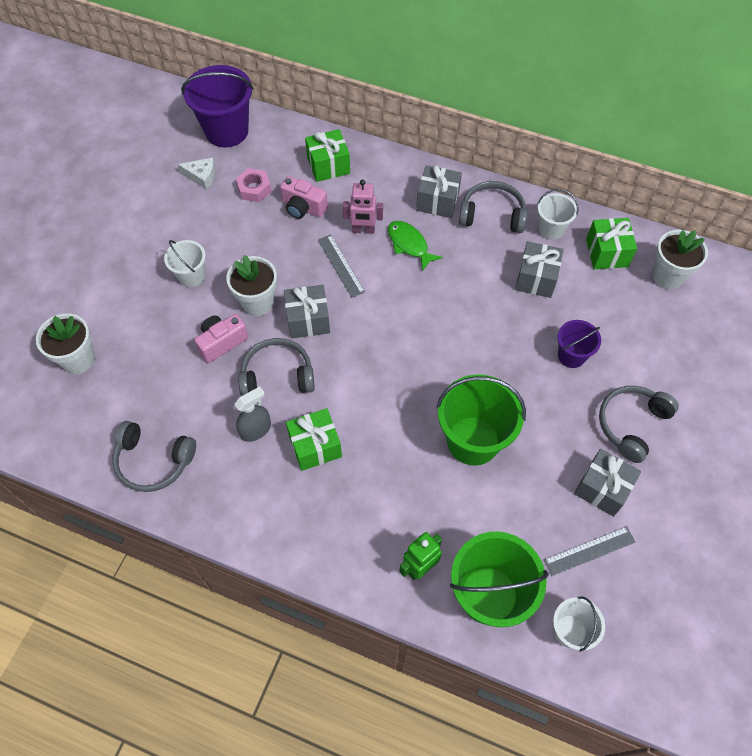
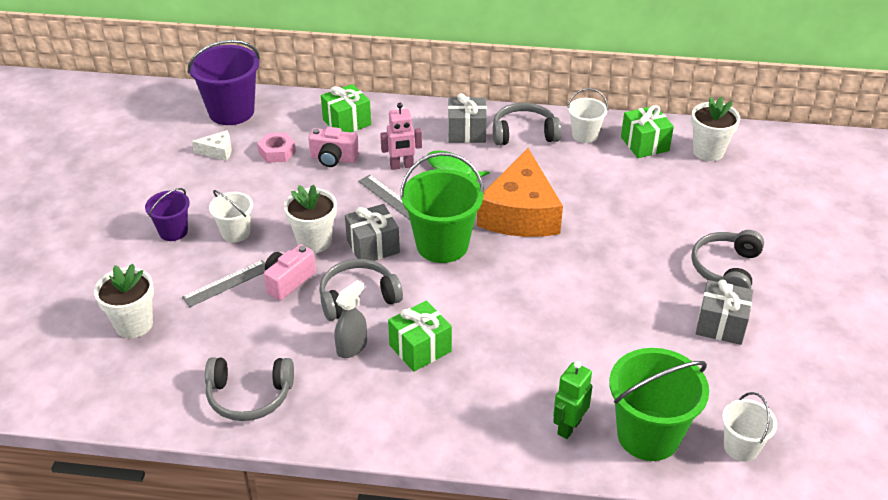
camera: 15 degrees left, 20 degrees down
green bucket [436,374,526,466] -> green bucket moved to [400,152,485,263]
grey gift [515,241,564,298] -> none
grey ruler [544,526,635,576] -> grey ruler moved to [182,260,265,307]
purple bucket [558,320,601,368] -> purple bucket moved to [145,188,190,241]
none -> orange cheese [477,148,563,237]

